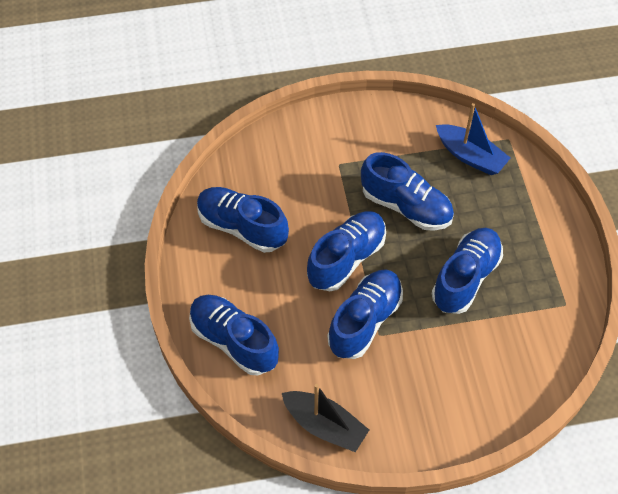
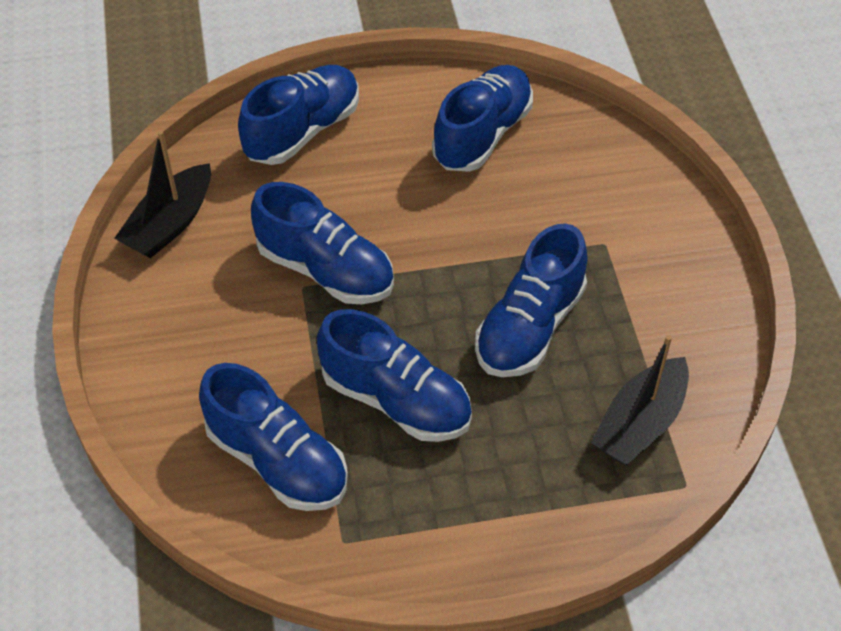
camera: 90 degrees right, 5 degrees down
blue shoe [307,211,386,291] -> blue shoe moved to [199,363,348,511]
blue boat [436,103,511,175] -> black boat [591,335,689,465]

